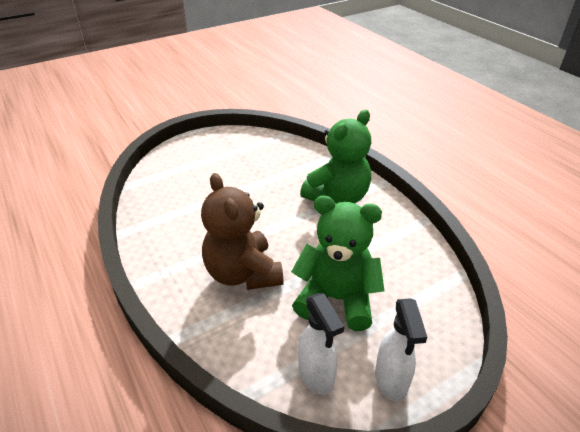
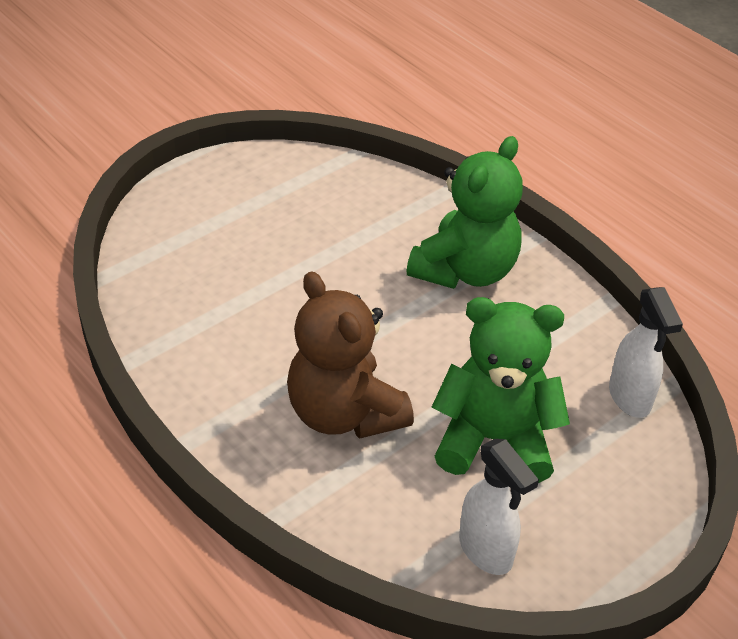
camera: 10 degrees left, 5 degrees up
white spray bottle [375,298,427,401] -> white spray bottle moved to [609,287,683,418]

